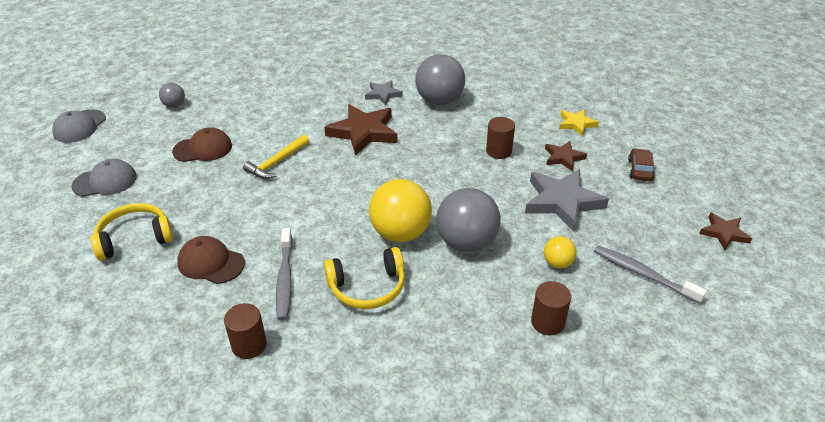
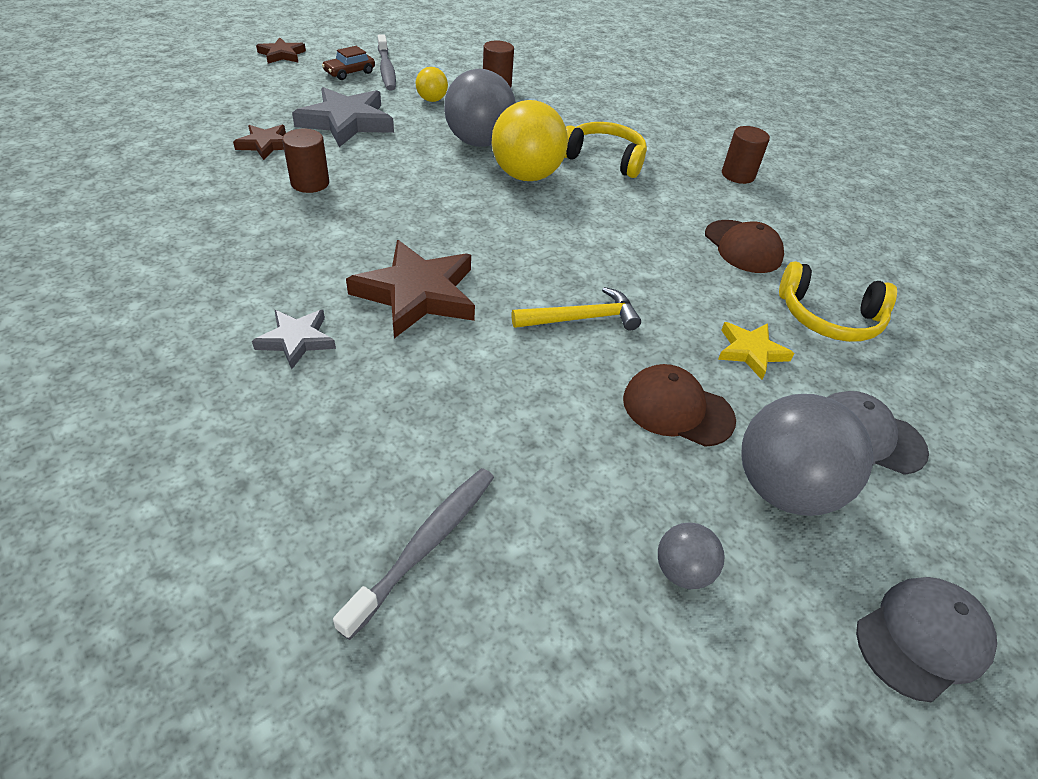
camera: 145 degrees left, 5 degrees up
grey toothbrush [276,228,292,320] -> grey toothbrush moved to [333,468,494,640]
grey ball [415,54,465,105] -> grey ball moved to [742,394,873,516]
yellow star [559,109,599,136] -> yellow star moved to [718,322,794,380]
brown car [628,148,655,181] -> brown car moved to [322,46,375,80]

